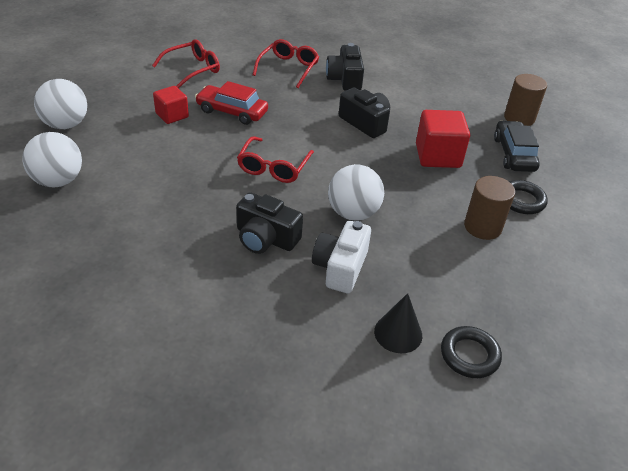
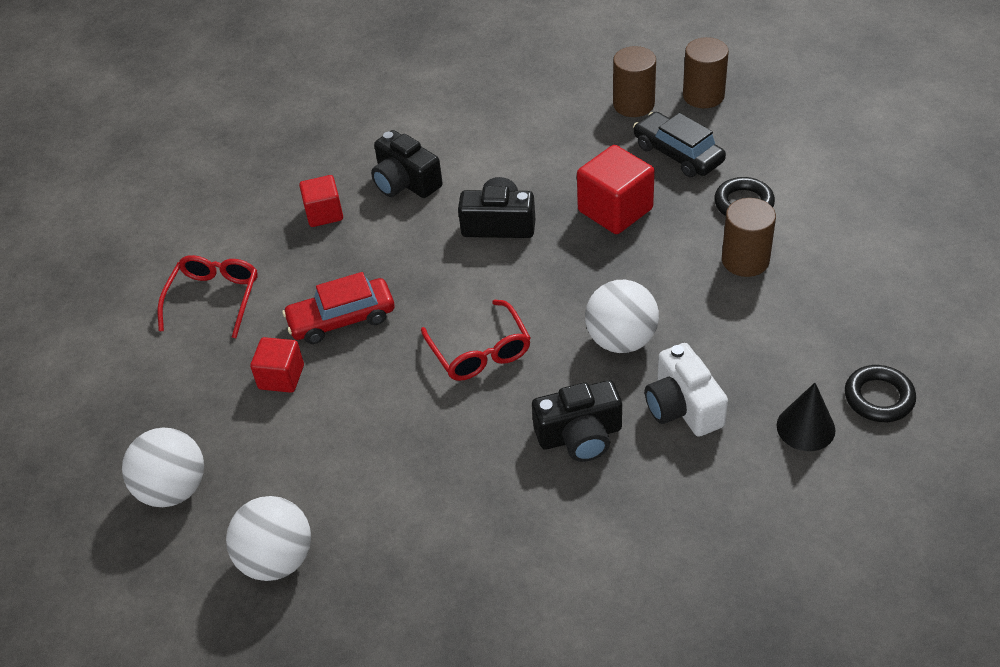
camera: 35 degrees left, 5 degrees up
red glasses [253,39,319,88] -> red cube [299,175,343,227]
none -> brown cylinder [683,37,729,108]

